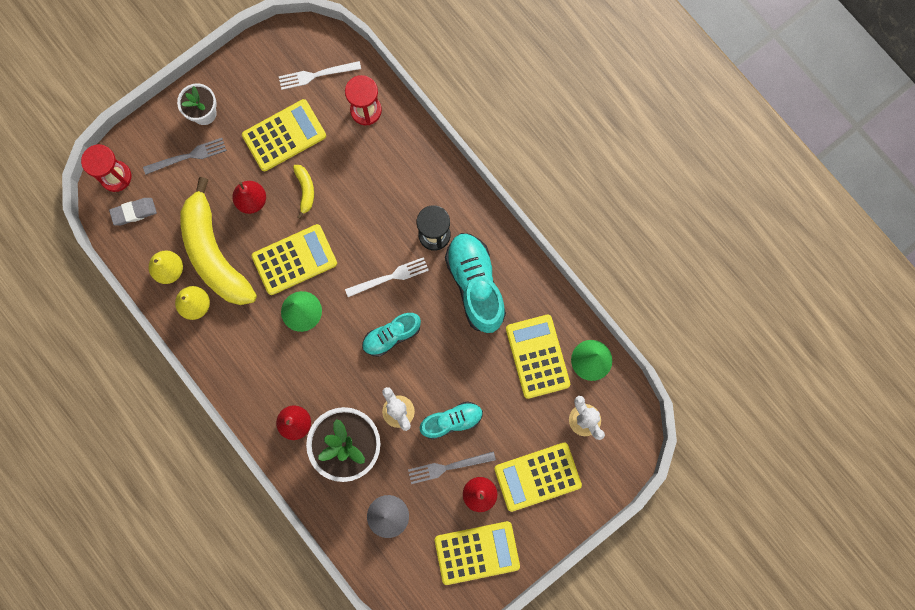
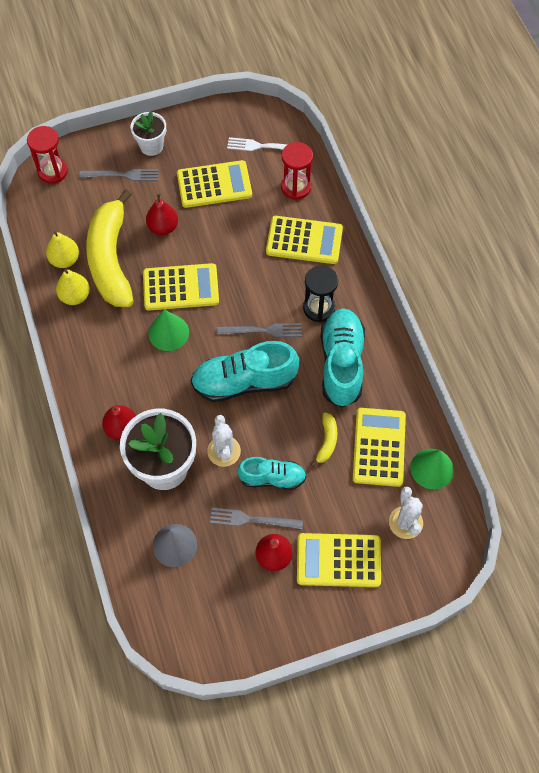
camera: 20 degrees right, 15 degrees down
grey eraser [109,198,157,226] -> none
yellow banana [293,165,314,219] -> yellow banana moved to [311,412,337,467]
white fork [345,257,429,297] -> grey fork [217,323,302,337]
turquoise shoe [362,313,421,357] -> turquoise shoe [191,341,299,402], size x1.65
yellow calculator [435,521,520,585] -> yellow calculator moved to [266,216,343,264]

